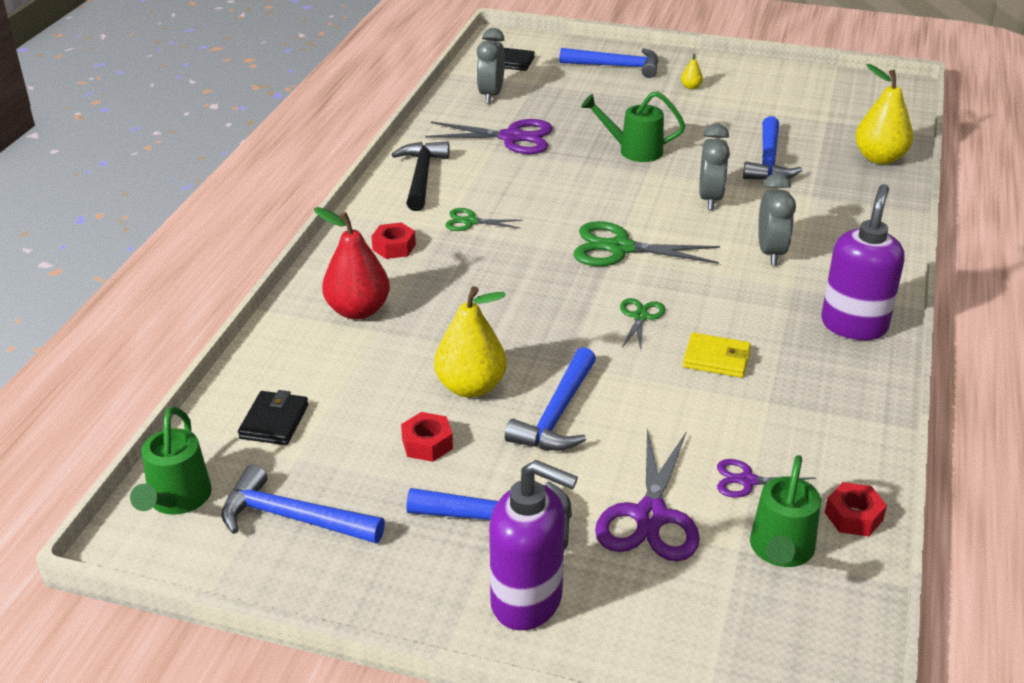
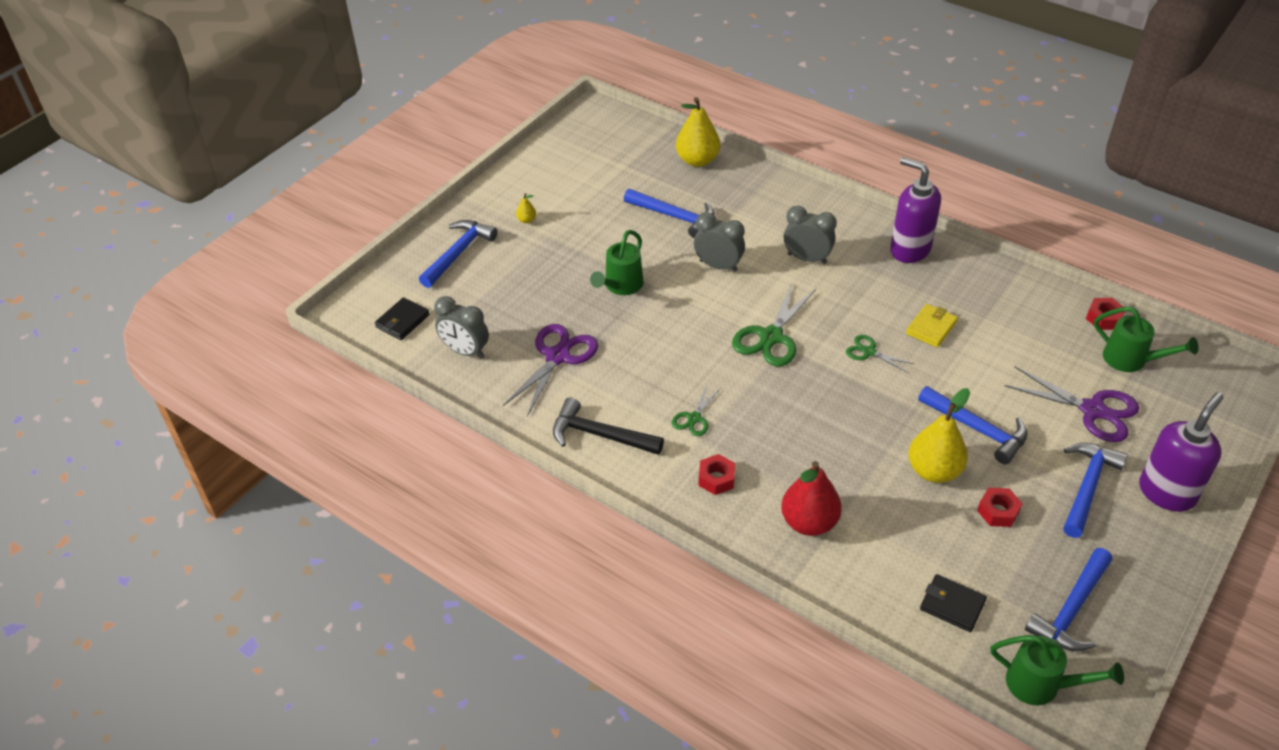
camera: 70 degrees left, 10 degrees up
purple scissors [717,459,816,498] -> none

